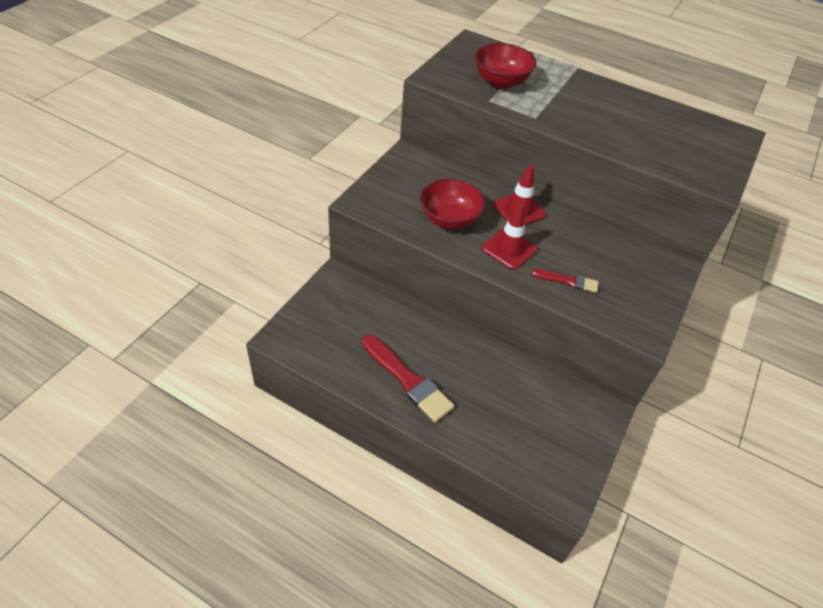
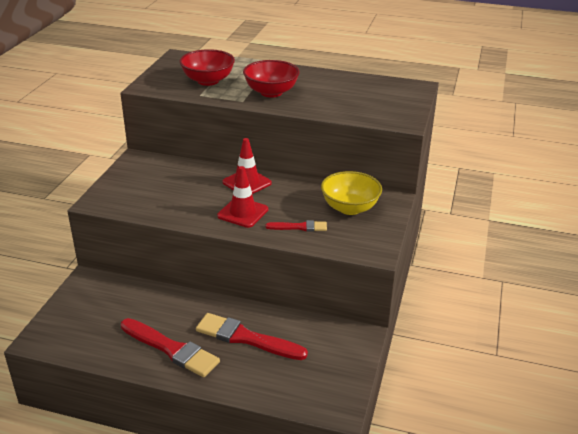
camera: 10 degrees left, 15 degrees down
red bowl [420,179,486,229] -> red bowl moved to [243,60,300,97]
none -> red brush [196,313,308,360]
none -> yellow bowl [321,171,382,215]

